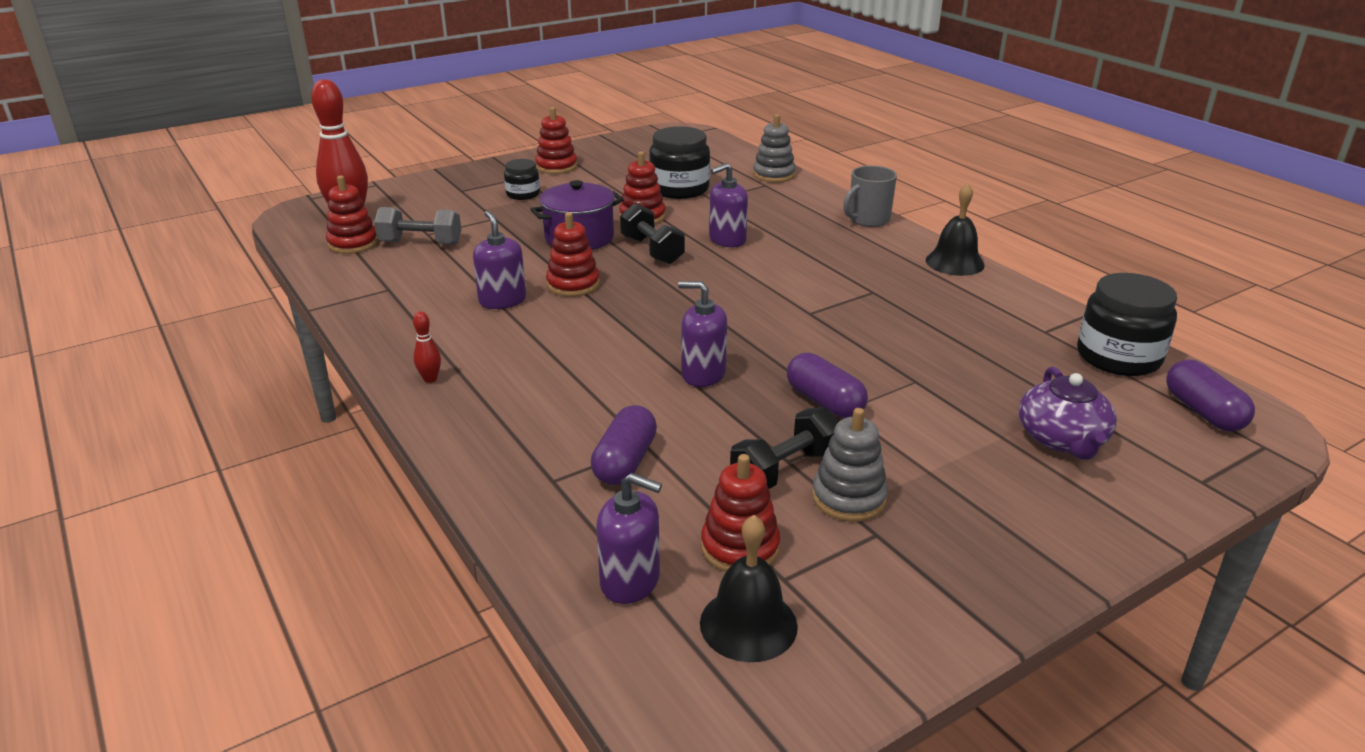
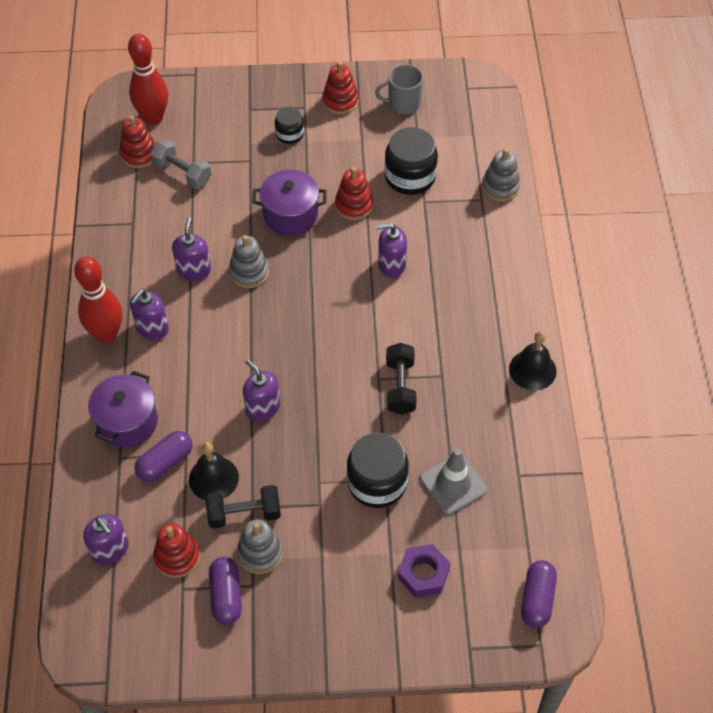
camera: 30 degrees right, 25 degrees up
red bowling pin [413,312,441,383] -> red bowling pin [74,256,122,343], size x2.43
red stacking toy [546,212,600,297] -> grey stacking toy [229,235,269,288]
black dumbbell [620,203,685,264] -> black dumbbell moved to [386,343,417,415]
black bell [700,515,798,662] -> black bell moved to [189,442,239,500]
purple capsule [787,353,868,418] -> purple capsule moved to [209,557,242,625]
grey mug [843,166,897,227] -> grey mug moved to [375,64,423,114]
purple teapot [1018,366,1117,460] -> purple nut [398,544,450,598]
black jar [1077,273,1177,376] -> black jar moved to [347,433,409,508]
none -> purple pot [88,371,158,448]
none -> purple soap dispenser [130,289,169,340]
none -> grey traffic cone [420,448,487,515]

